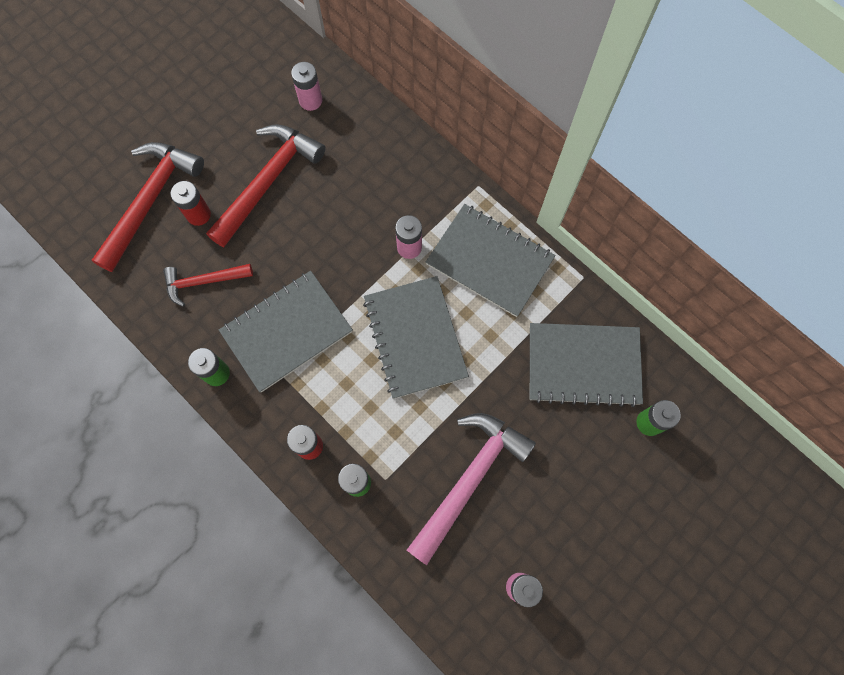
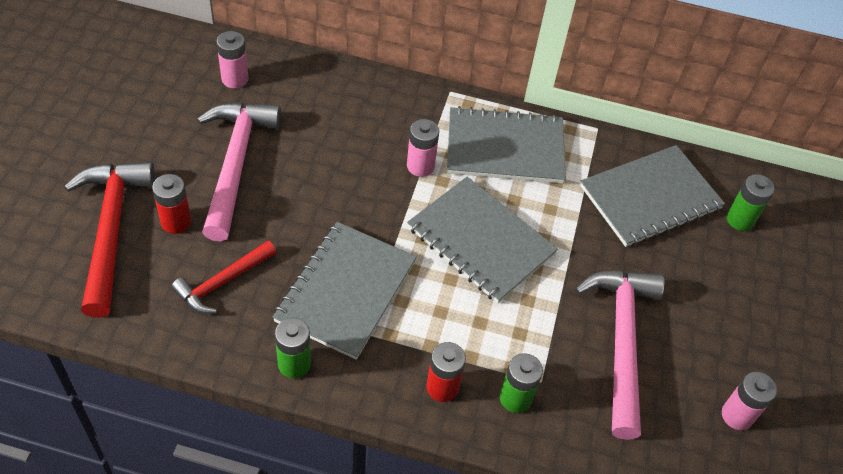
camera: 35 degrees left, 20 degrees down
red hammer [206,124,326,247] -> pink hammer [197,102,281,242]

